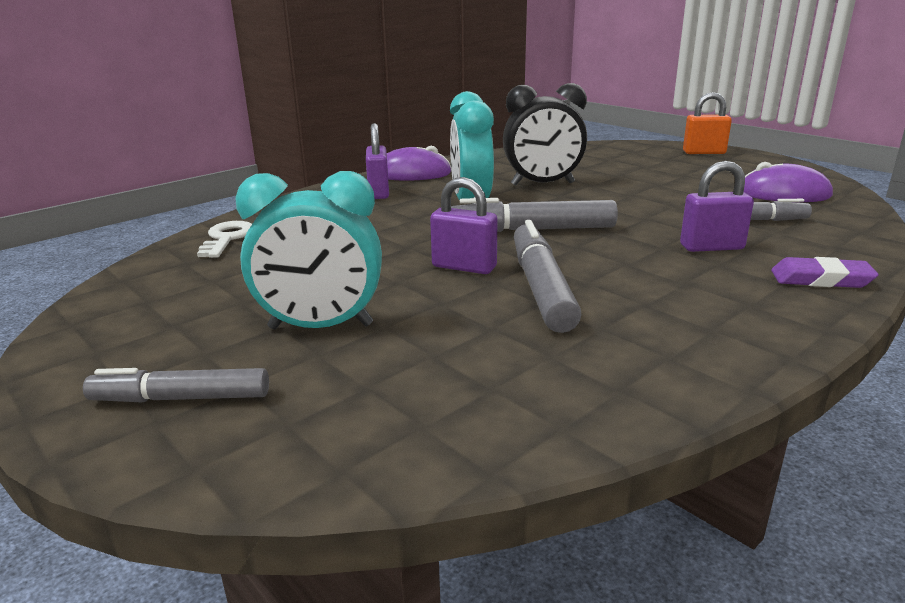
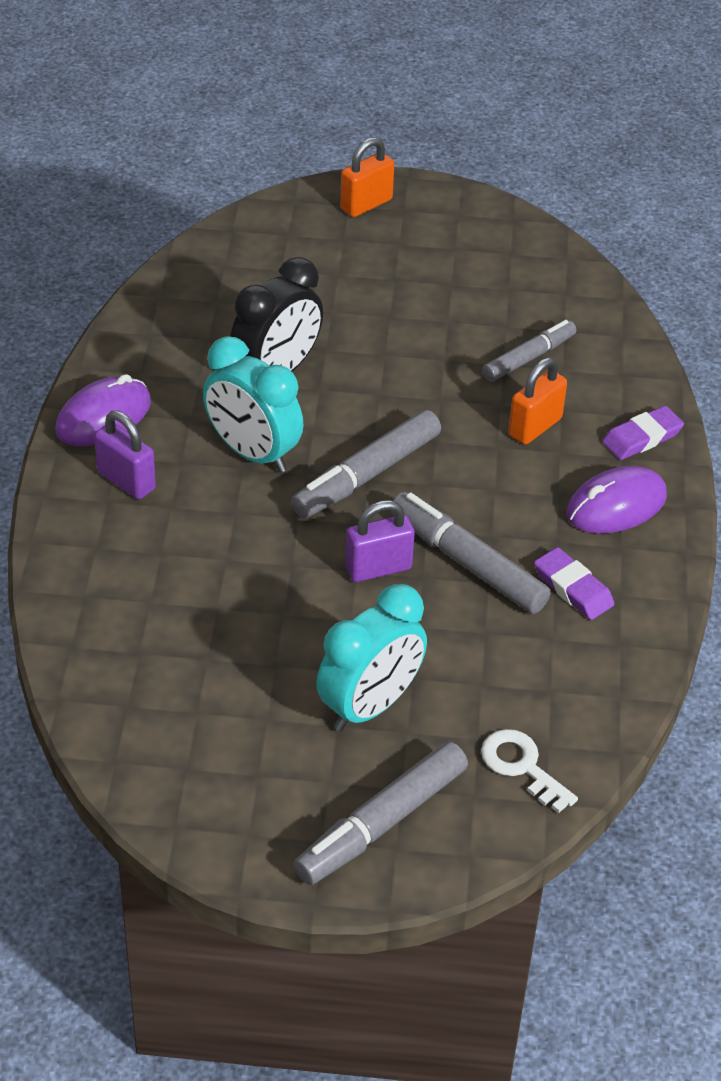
camera: 45 degrees left, 20 degrees up
grey marker [83,368,269,402] -> grey marker [294,741,468,885], size x1.51
white key [197,221,252,258] -> white key moved to [481,729,578,813]
purple padlock [680,161,754,252] -> orange padlock [508,357,567,445]
purple mouse [744,162,833,202] -> purple mouse moved to [567,466,667,534]
none -> purple eraser [534,547,615,620]

